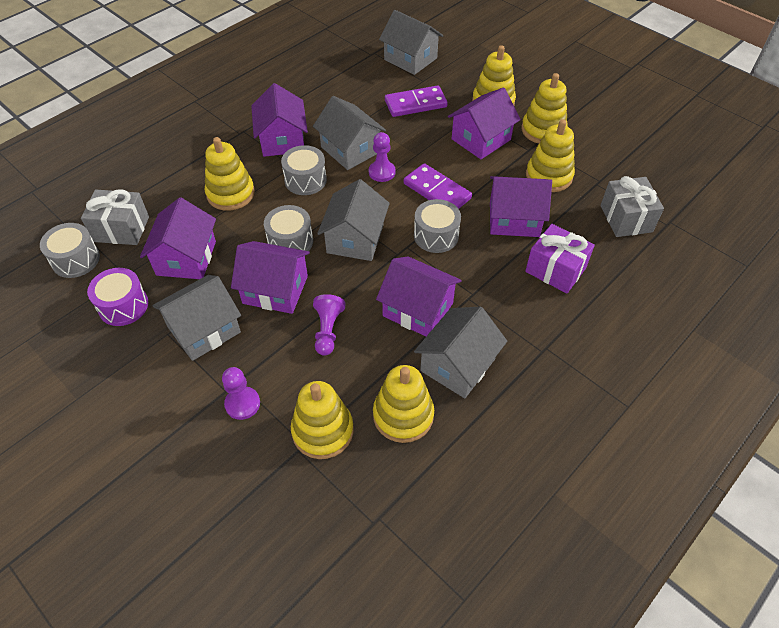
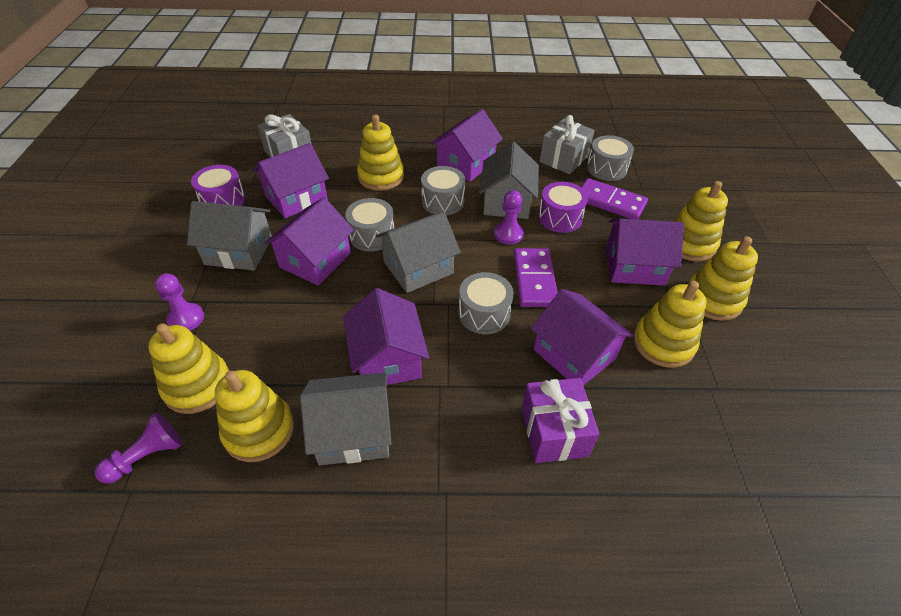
camera: 45 degrees right, 5 degrees down
grey drum [40,223,100,278] -> grey drum moved to [587,135,634,181]
purple house [231,241,310,314] -> purple house turned 60 degrees clockwise [264,197,354,285]
purple pawn [313,294,345,356] -> purple pawn moved to [95,412,182,484]
grey house [379,10,443,75] -> none
grey gift [601,176,664,237] -> grey gift moved to [540,115,595,174]
none -> purple drum [538,182,588,233]

